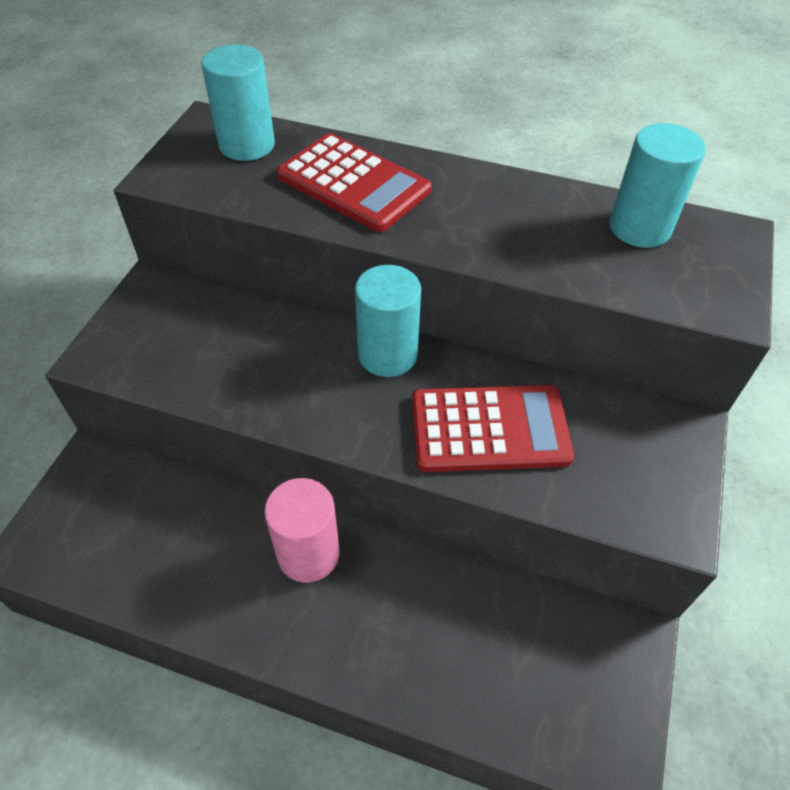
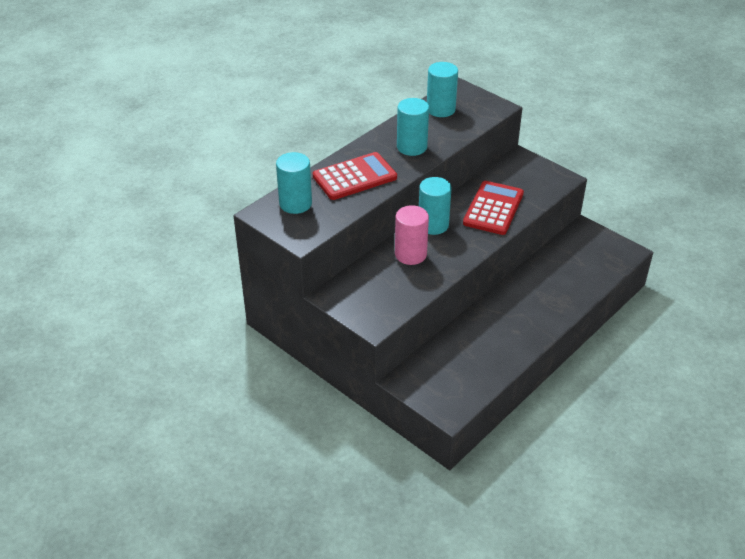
camera: 65 degrees left, 10 degrees down
pink cylinder [264,478,340,583] -> pink cylinder moved to [395,205,429,265]
none -> turquoise cylinder [397,98,429,156]

